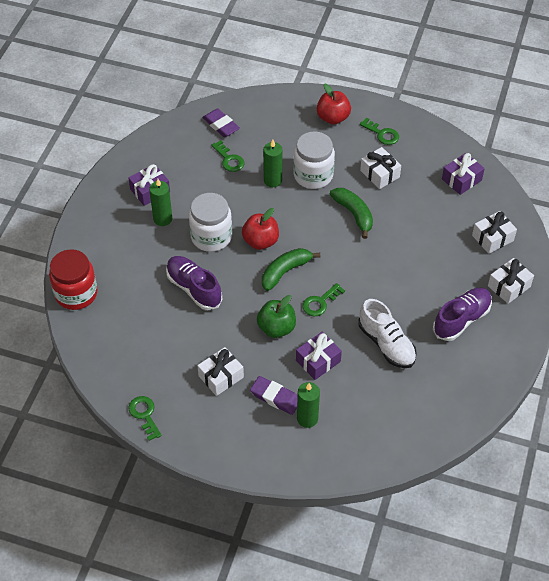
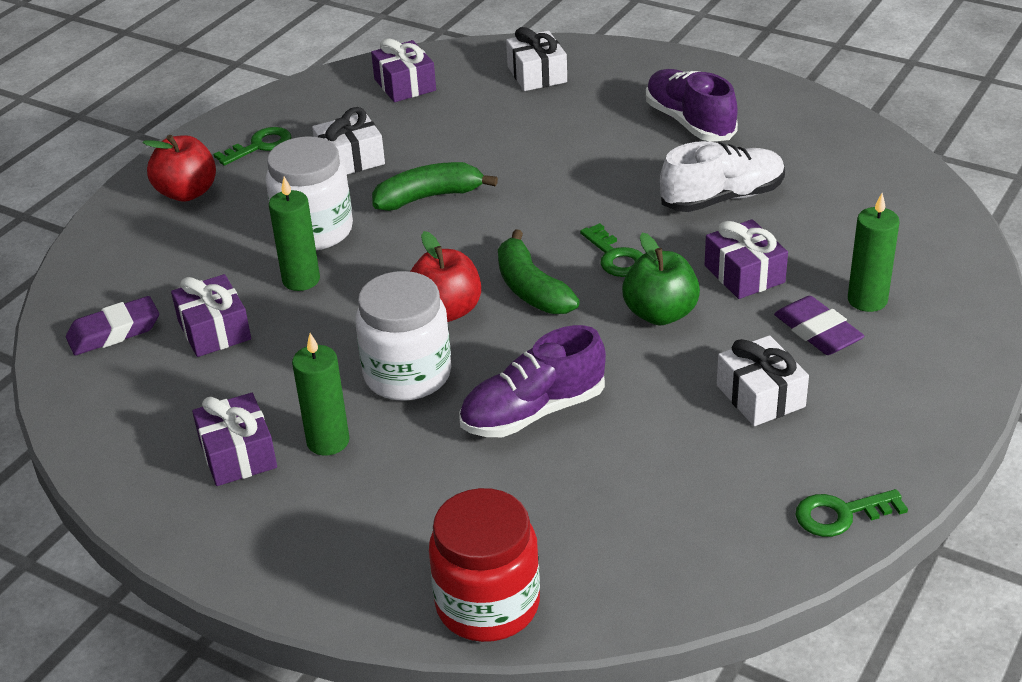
camera: 75 degrees left, 15 degrees down
green key [211,140,244,172] -> purple gift [171,274,251,357]
purple eraser [250,376,298,415] -> purple eraser turned 75 degrees counterclockwise [774,296,864,355]
white gift [488,258,534,304] -> none

